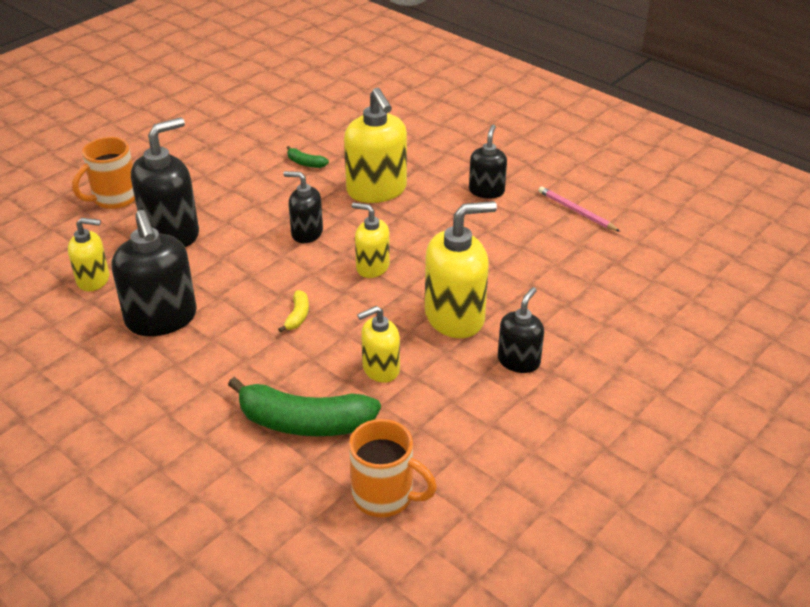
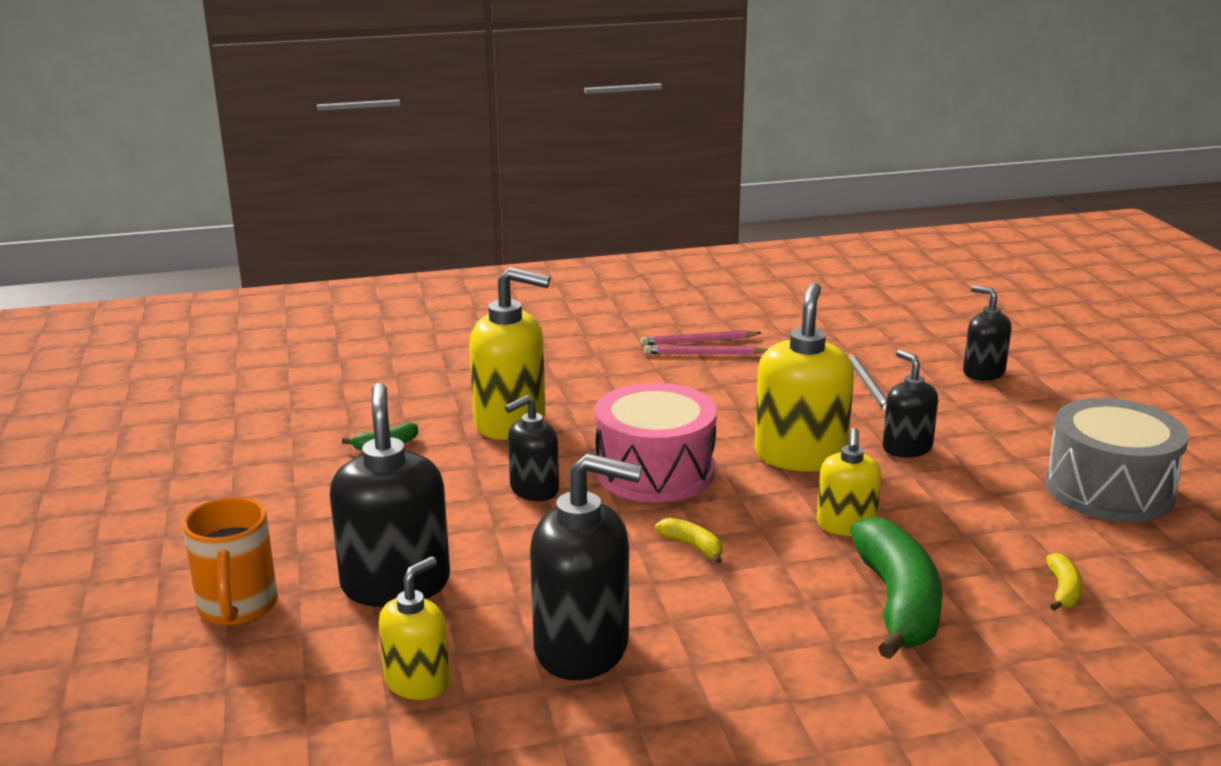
camera: 55 degrees left, 15 degrees down
green banana [228,377,381,436] -> green banana turned 45 degrees counterclockwise [850,517,943,659]
orange mug [349,419,437,517] -> yellow banana [1046,553,1083,611]
yellow soap dispenser [352,202,390,278] -> pink drum [595,383,717,503]
black soap dispenser [469,125,507,199] -> black soap dispenser moved to [963,285,1012,381]
none -> pink pencil [644,345,767,354]
none -> grey pencil [848,353,887,413]
none -> grey drum [1046,398,1189,522]

